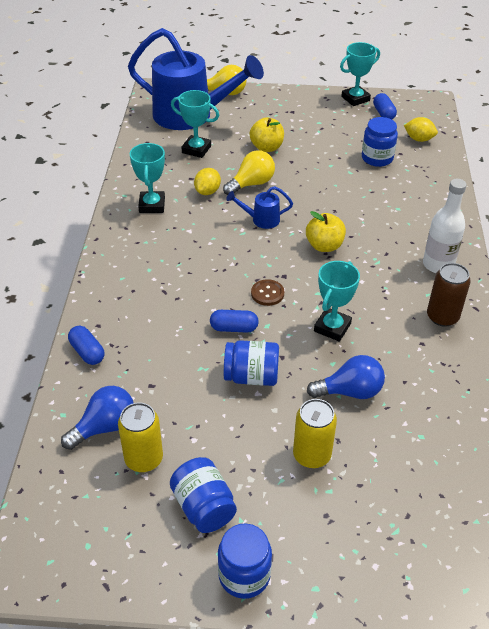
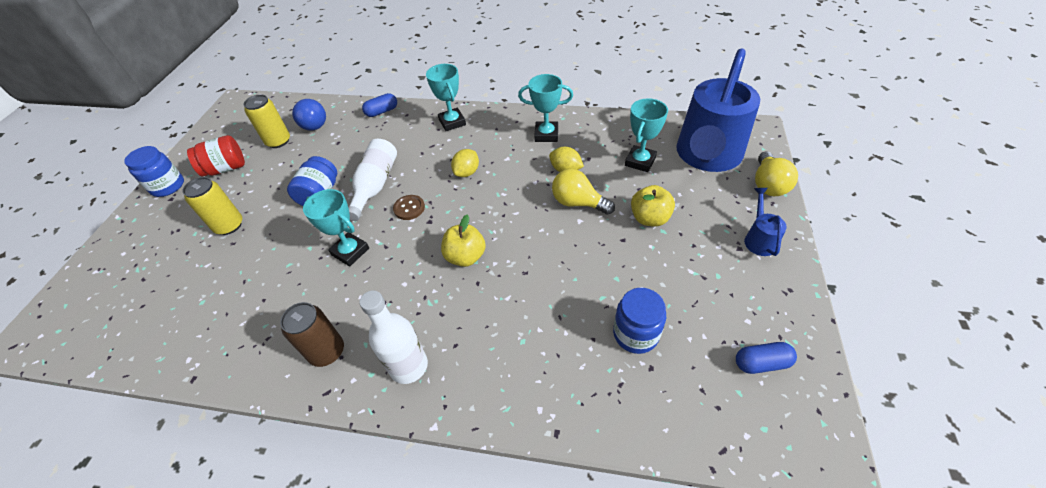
camera: 100 degrees right, 5 degrees up
blue jar [170,457,237,533] -> red jar [187,135,245,177]
blue capsule [210,310,259,332] -> white bottle [348,139,397,221]
yellow light bulb [223,150,275,195] -> yellow light bulb turned 150 degrees clockwise [552,169,615,215]
blue watering can [226,186,293,229] -> blue watering can moved to [744,188,787,256]
blue light bulb [307,355,385,399] -> none
turquoise trophy [340,42,380,106] -> turquoise trophy moved to [426,64,466,131]
yellow lemon [404,117,438,142] -> yellow lemon moved to [451,149,479,177]

